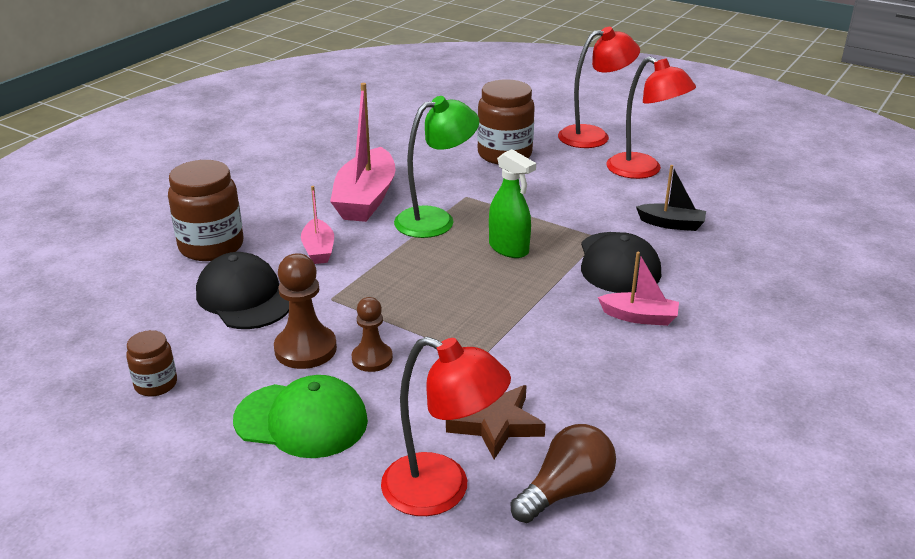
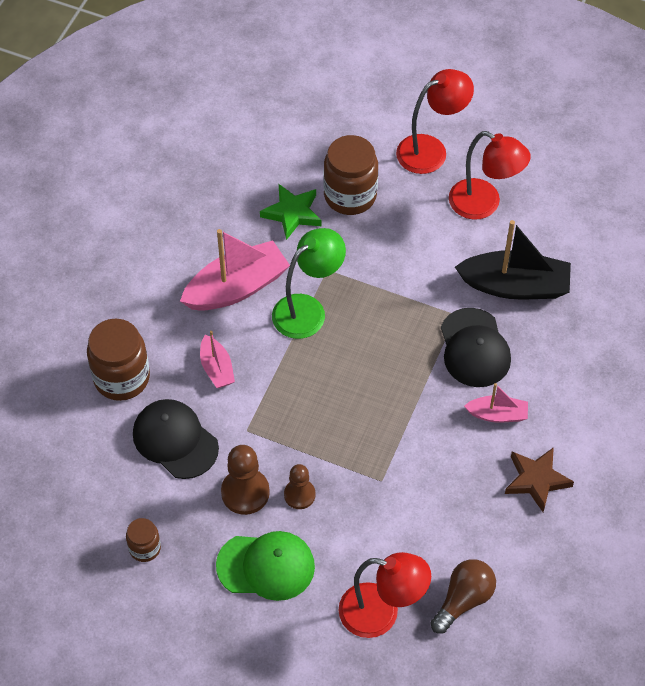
camera: 10 degrees left, 25 degrees up
pink boat [330,83,396,222] -> pink boat turned 120 degrees counterclockwise [180,229,290,311]
brown star [446,385,546,459] -> brown star moved to [505,447,574,512]
green spray bottle [489,149,536,258] -> none
black boat [636,165,706,231] -> black boat [455,220,571,299], size x1.88
none -> green star [260,184,321,240]

